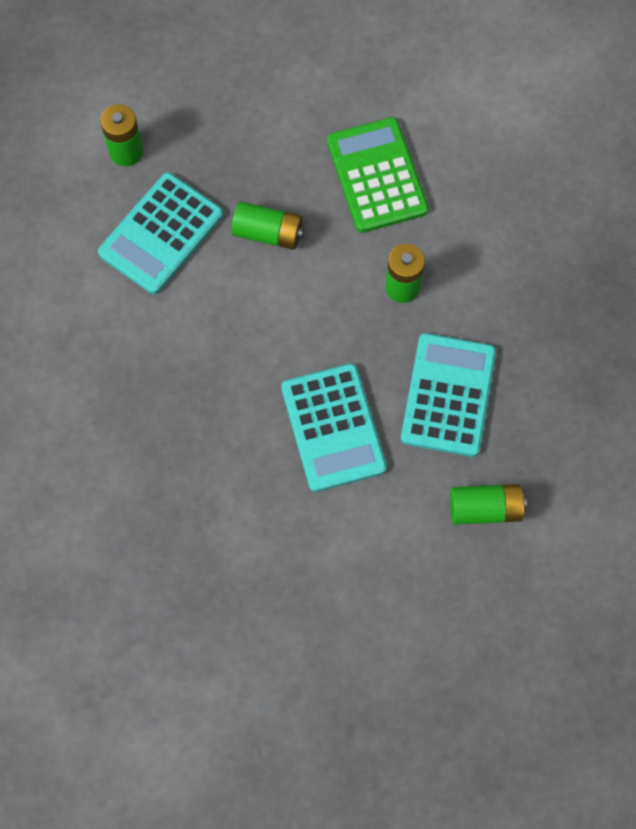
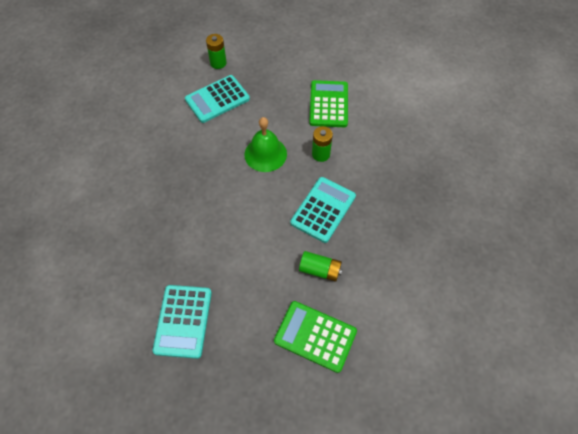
camera: 20 degrees right, 10 degrees down
green battery [231,201,304,250] -> none
turquoise calculator [281,364,387,492] -> turquoise calculator moved to [153,285,212,359]
none -> green bell [244,117,287,172]
none -> green calculator [274,301,357,373]

